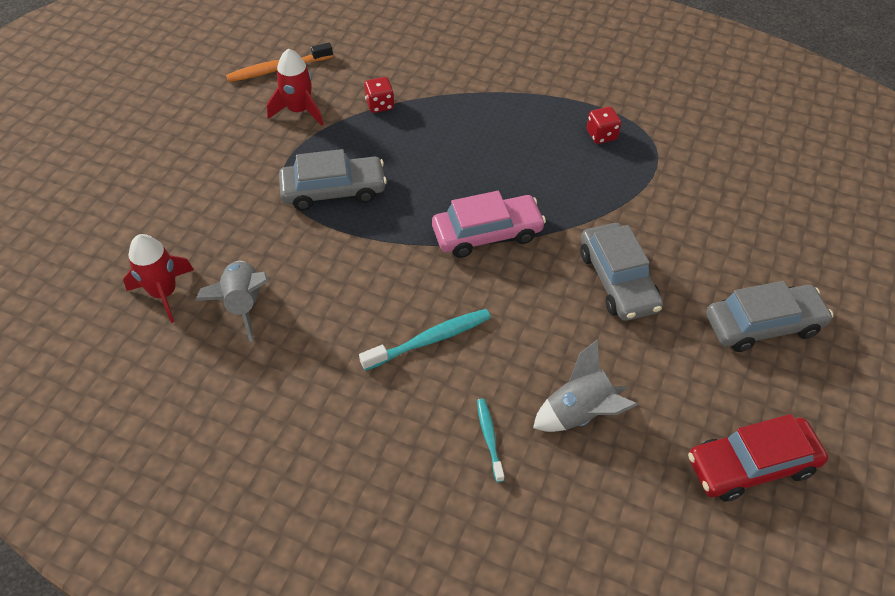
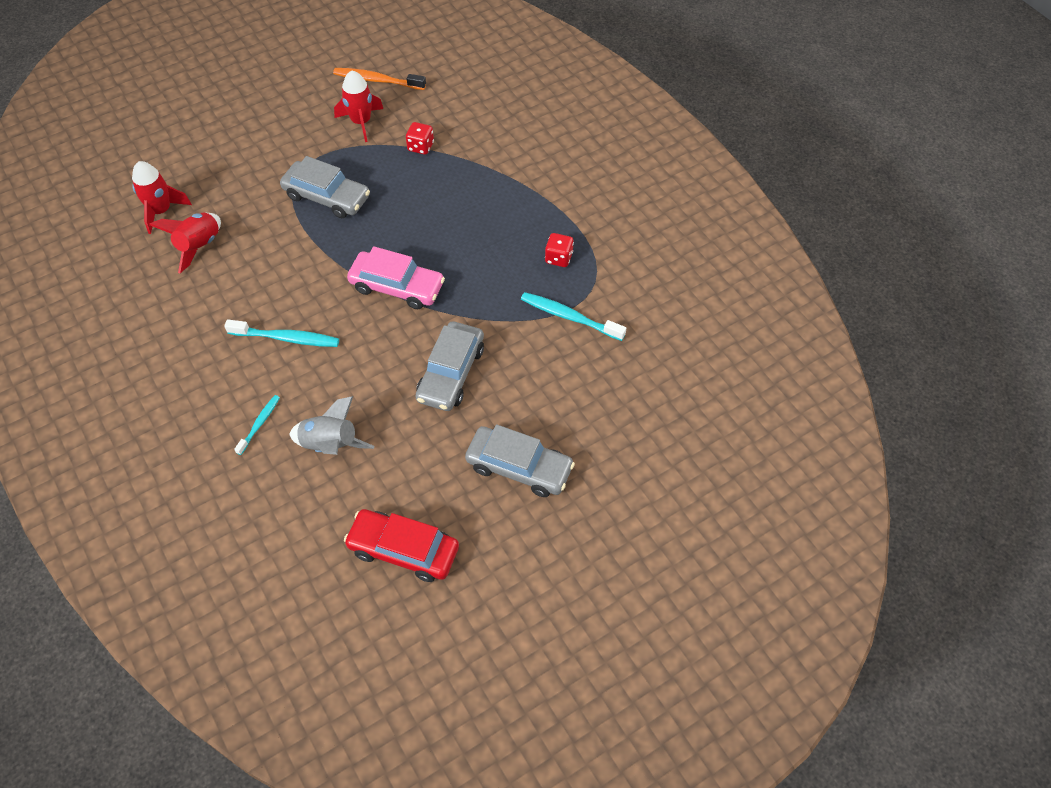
camera: 35 degrees right, 5 degrees up
grey rocket [196,261,269,342] -> red rocket [149,212,221,273]
none -> turquoise toothbrush [521,292,626,341]

